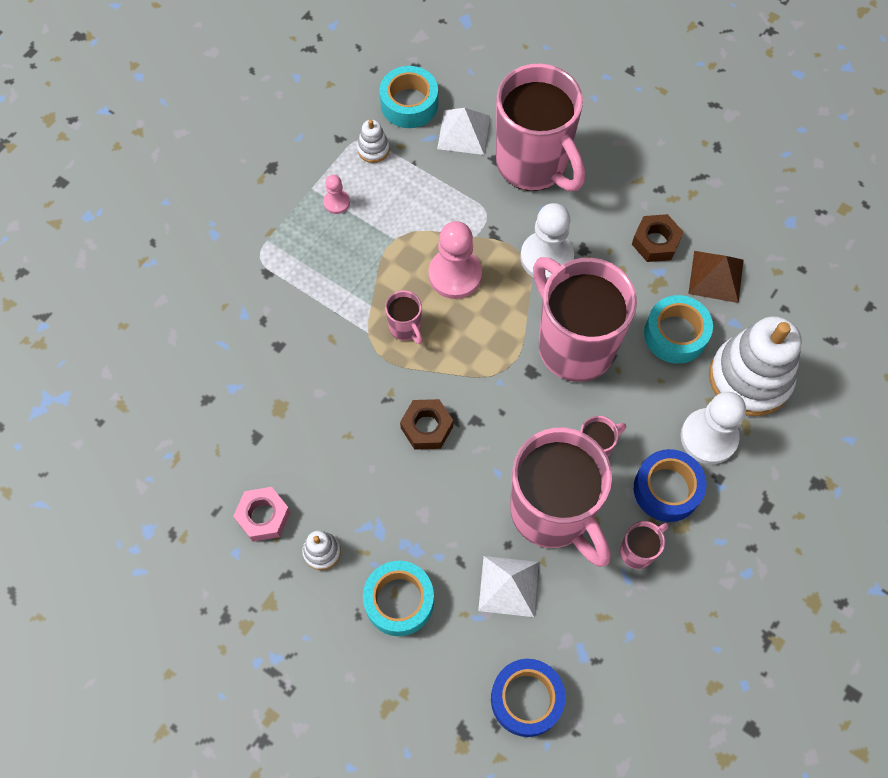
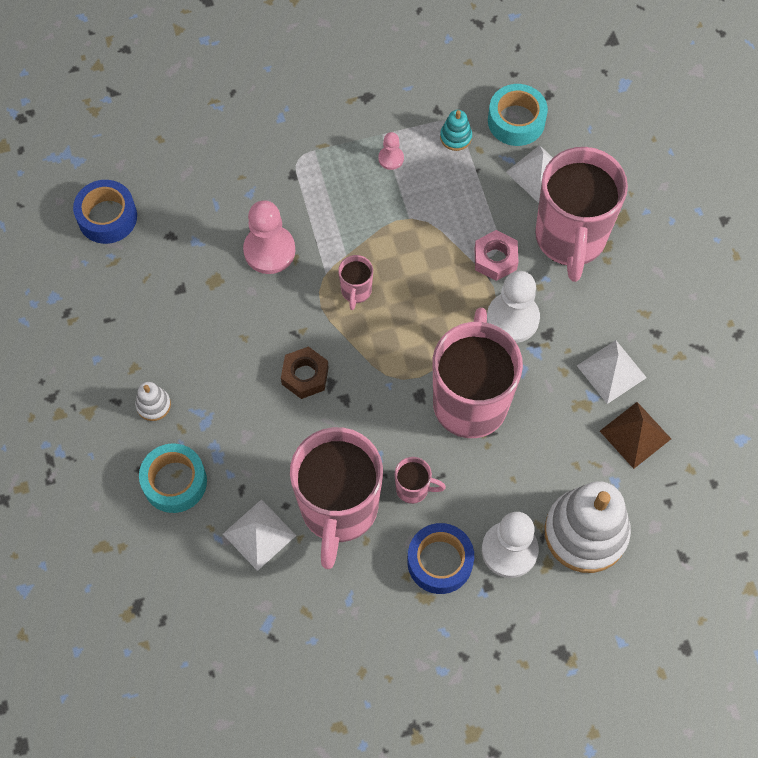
camera: 40 degrees right, 0 degrees up
pink nut [233,487,291,542] -> pink nut moved to [474,230,519,281]
white stacking toy [357,120,390,163] -> turquoise stacking toy [440,110,472,151]
pink pawn [428,221,482,299] -> pink pawn moved to [243,200,295,274]
blue tape [491,659,566,737] -> blue tape moved to [73,180,137,244]
pink mug [620,521,668,569] -> none
brown nut [632,214,683,262] -> white pyramid [577,340,647,404]
turquoise tape [644,295,713,364] -> none

